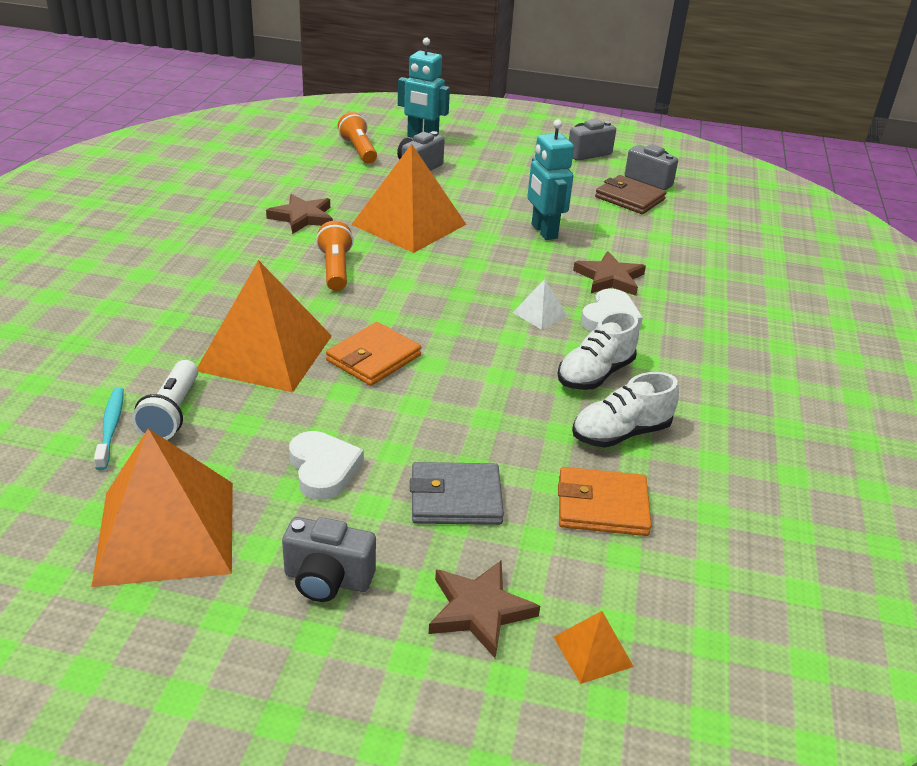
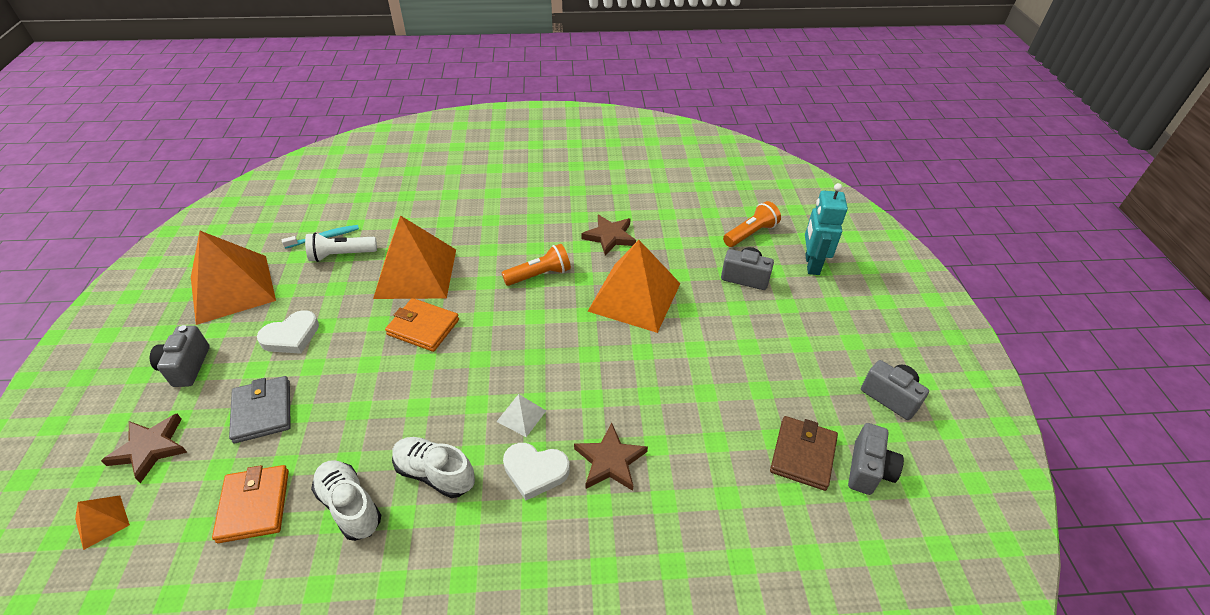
camera: 75 degrees right, 10 degrees up
turquoise robot [527,119,574,240] -> none

